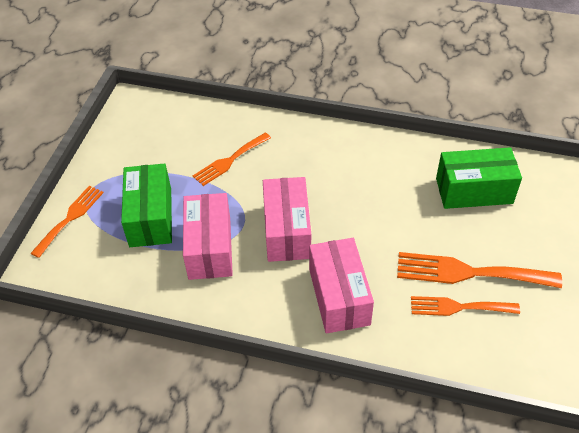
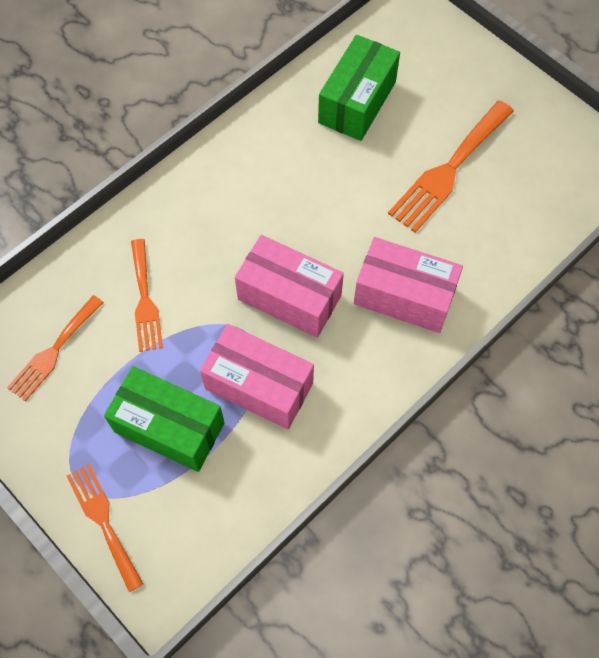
camera: 60 degrees left, 15 degrees up
orange fork [411,296,520,316] -> orange fork moved to [7,295,104,401]

